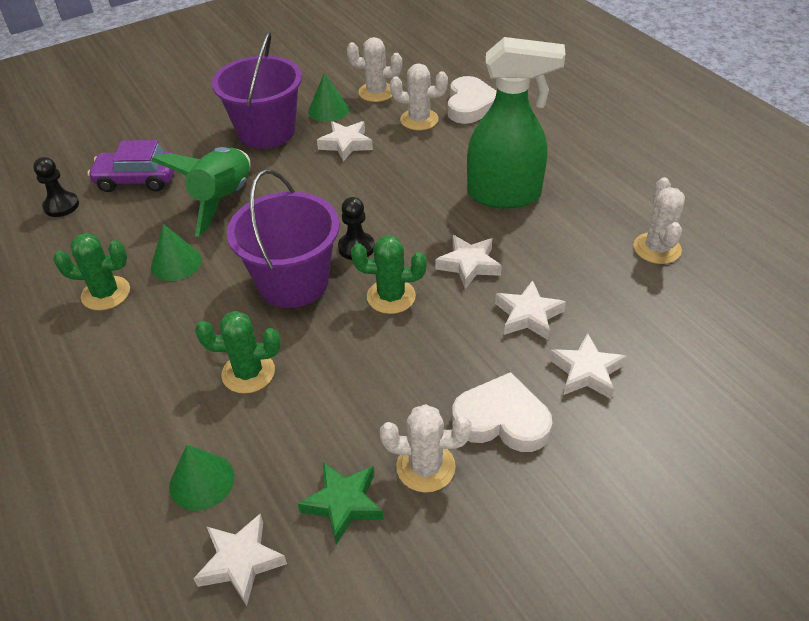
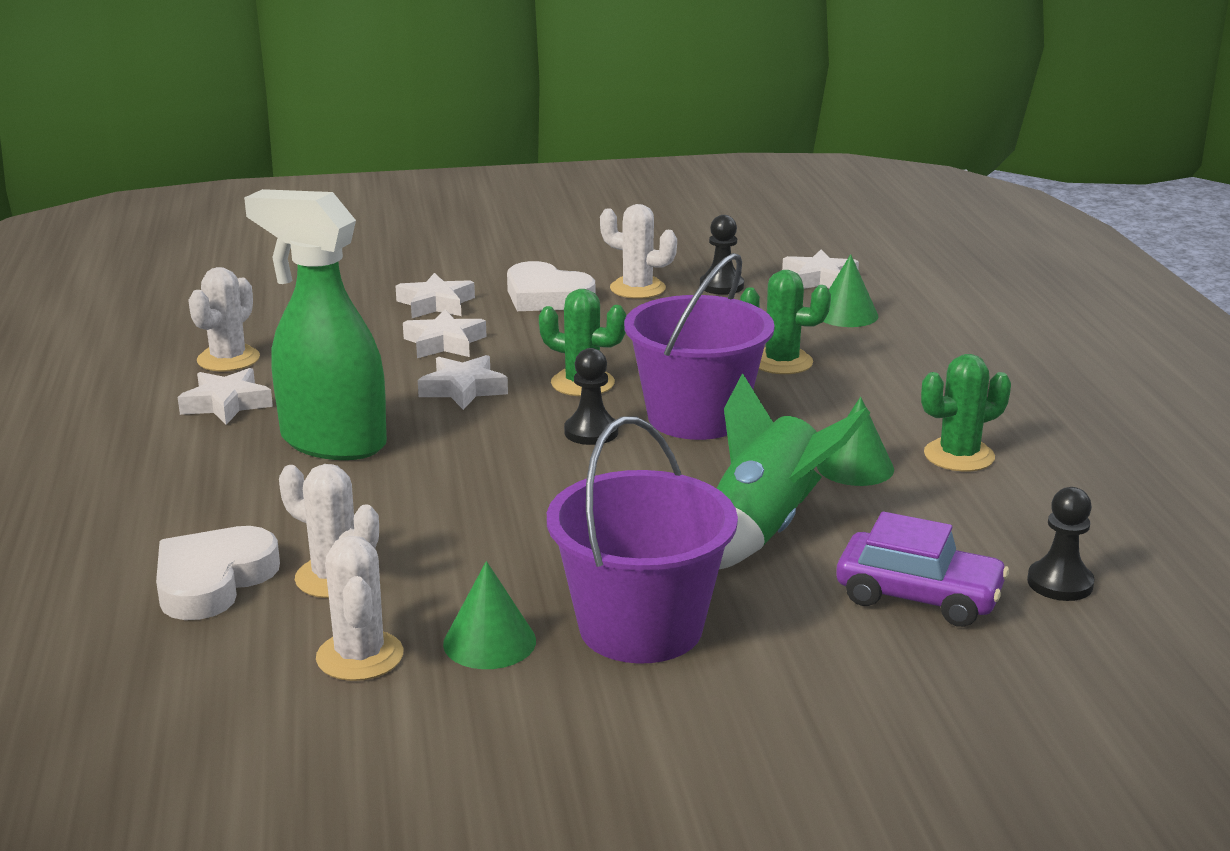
camera: 160 degrees left, 20 degrees down
green cactus [53,233,130,310] -> green cactus turned 45 degrees counterclockwise [921,354,1011,472]
green star [298,462,384,545] -> black pawn [700,215,744,295]
white star [317,121,373,162] -> white star moved to [178,368,273,425]
white cactus [347,37,402,102] -> white cactus turned 45 degrees clockwise [316,536,403,681]

